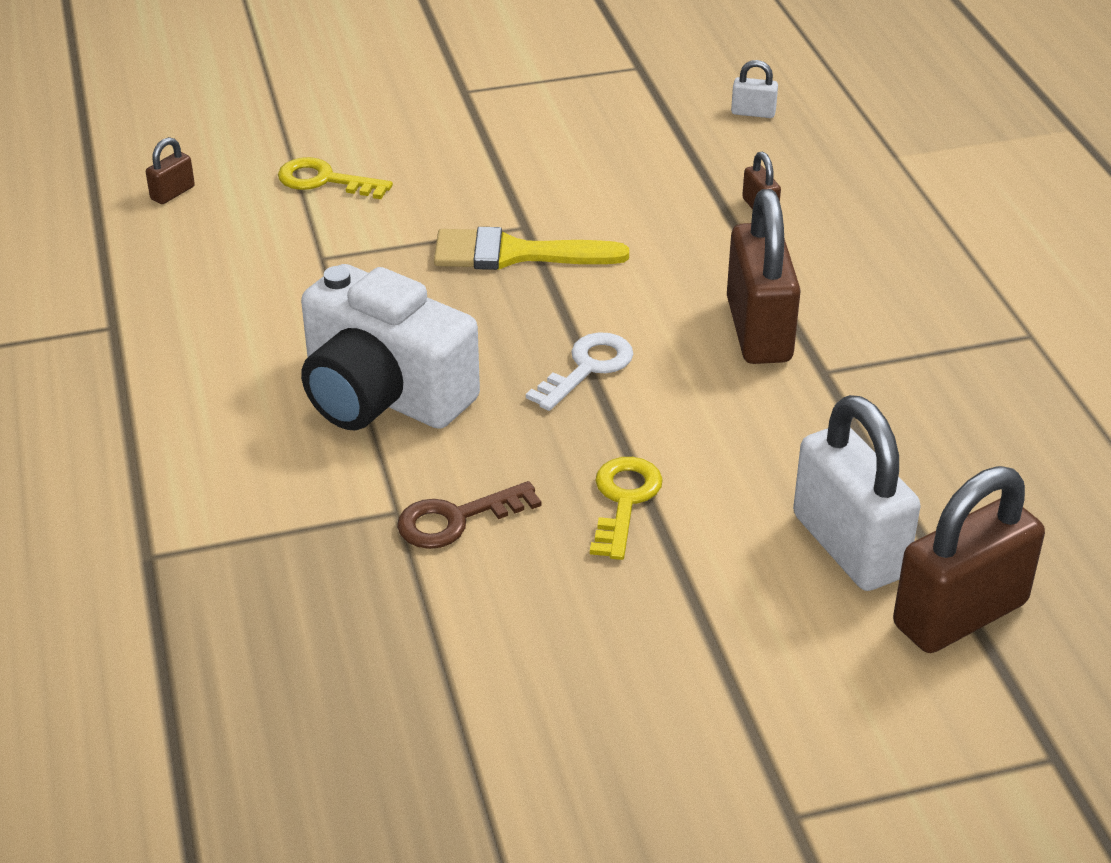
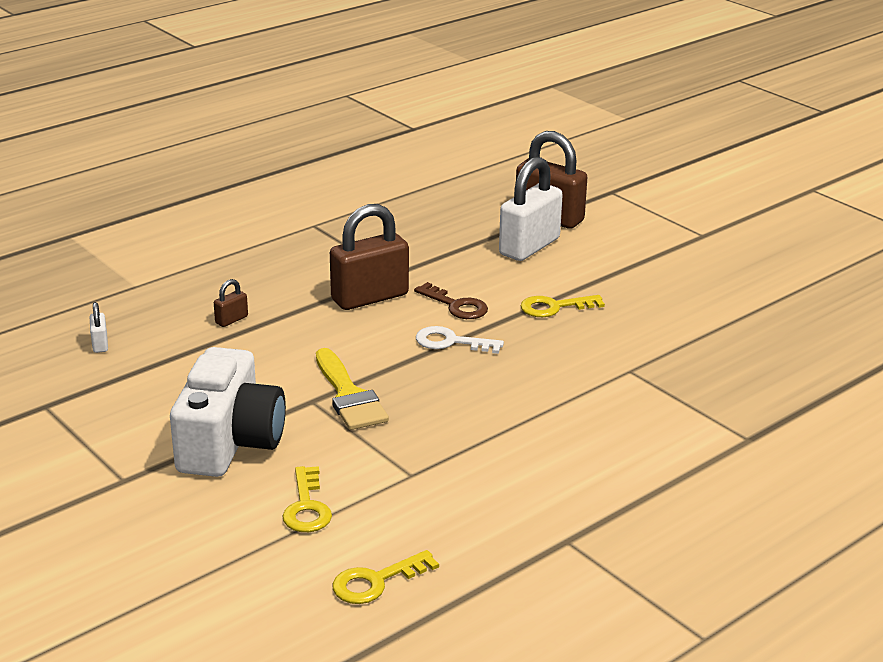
camera: 115 degrees left, 10 degrees down
brown padlock [146,137,195,204] -> yellow key [332,550,439,604]
white camera [301,264,480,430] -> white camera moved to [170,347,286,477]
brown key [397,481,542,549] -> brown key moved to [414,282,488,319]

